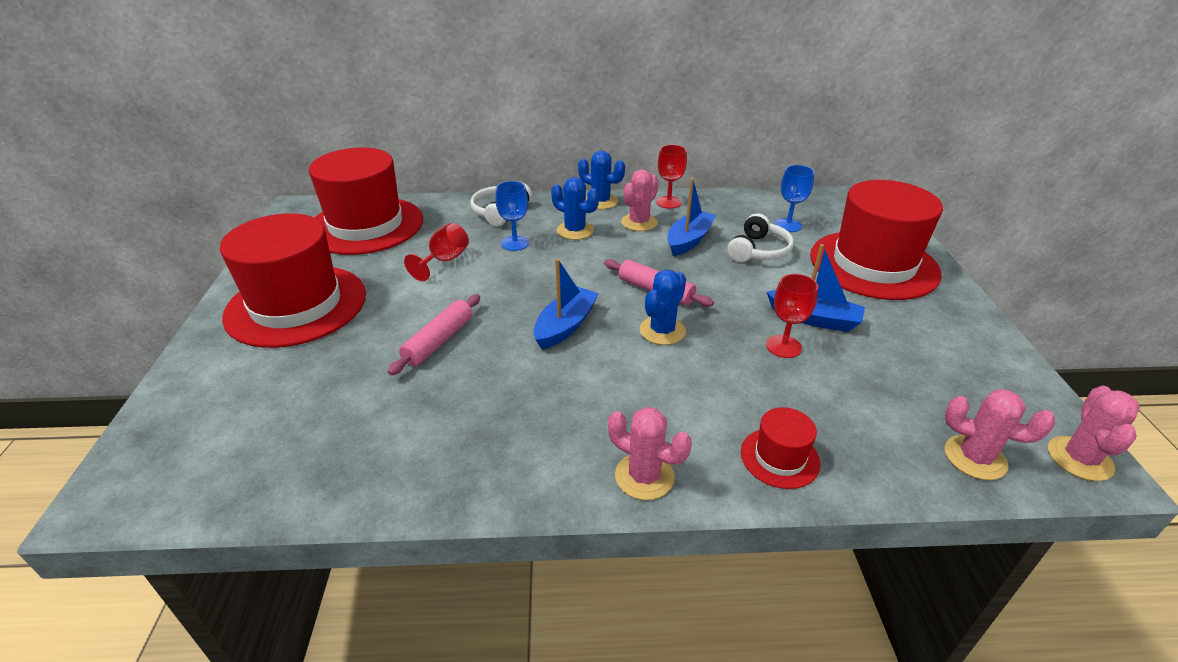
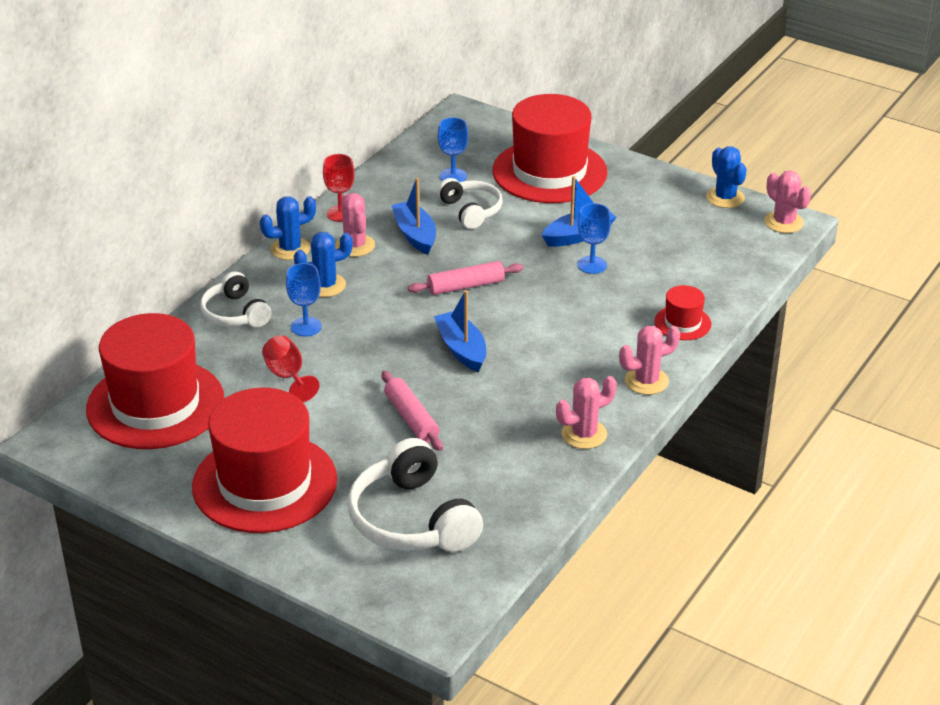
camera: 55 degrees left, 0 degrees up
blue cactus [640,270,686,345] -> blue cactus moved to [706,146,747,208]
red goblet [766,274,818,358] -> blue goblet [577,203,611,274]
pink cactus [945,389,1055,480] -> pink cactus moved to [556,376,617,449]
none -> white headphones [348,438,483,552]

